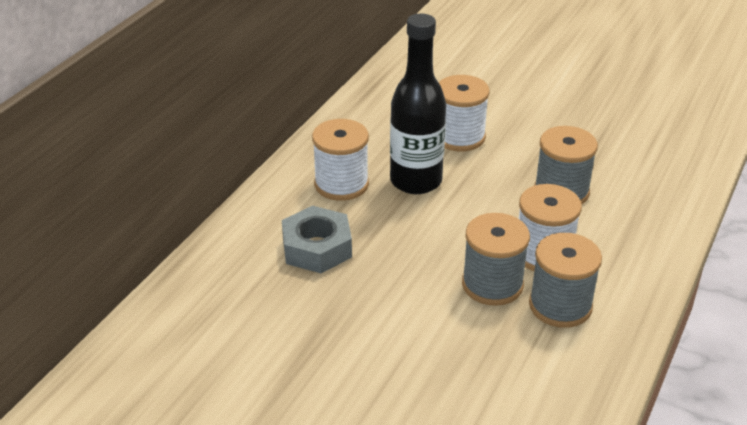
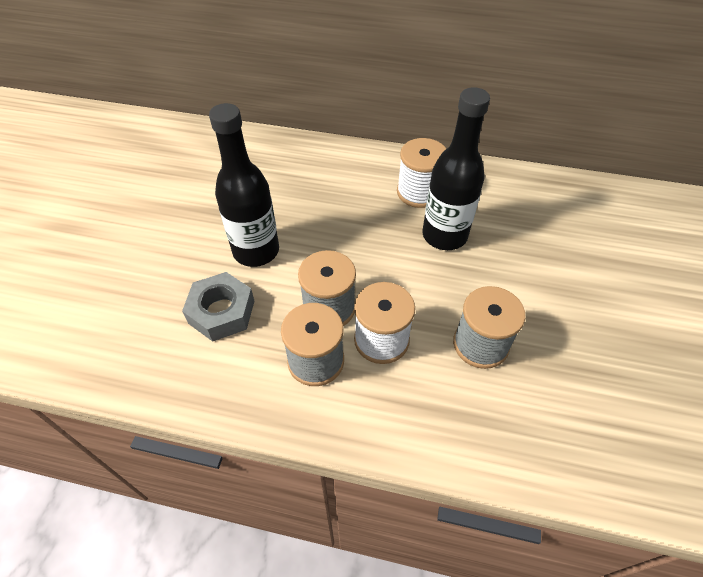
camera: 75 degrees right, 15 degrees up
grey nut [282,206,352,273] -> grey nut moved to [182,272,254,342]
white spool [439,75,490,151] -> none
none -> black bottle [209,103,279,267]

